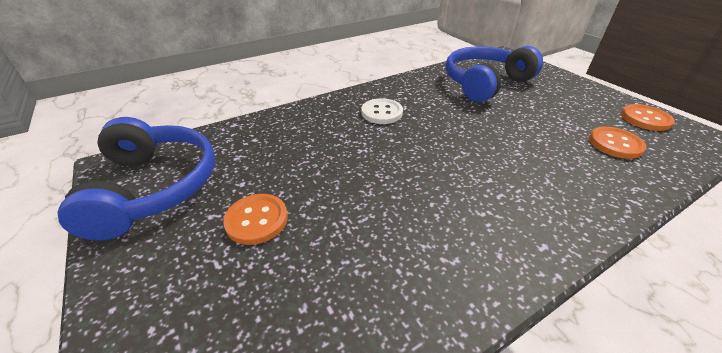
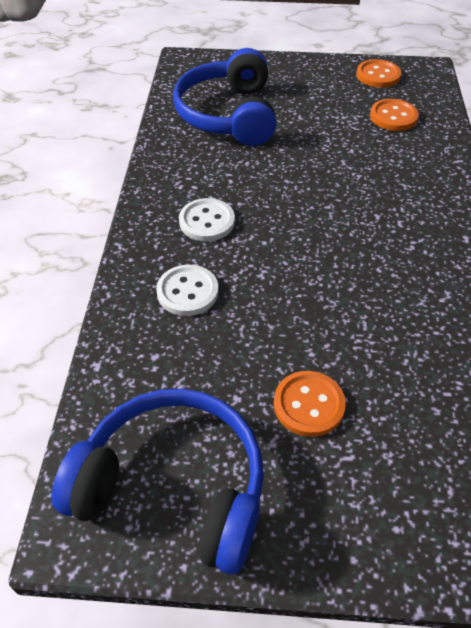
camera: 55 degrees left, 10 degrees up
none -> white button [156,265,219,316]

